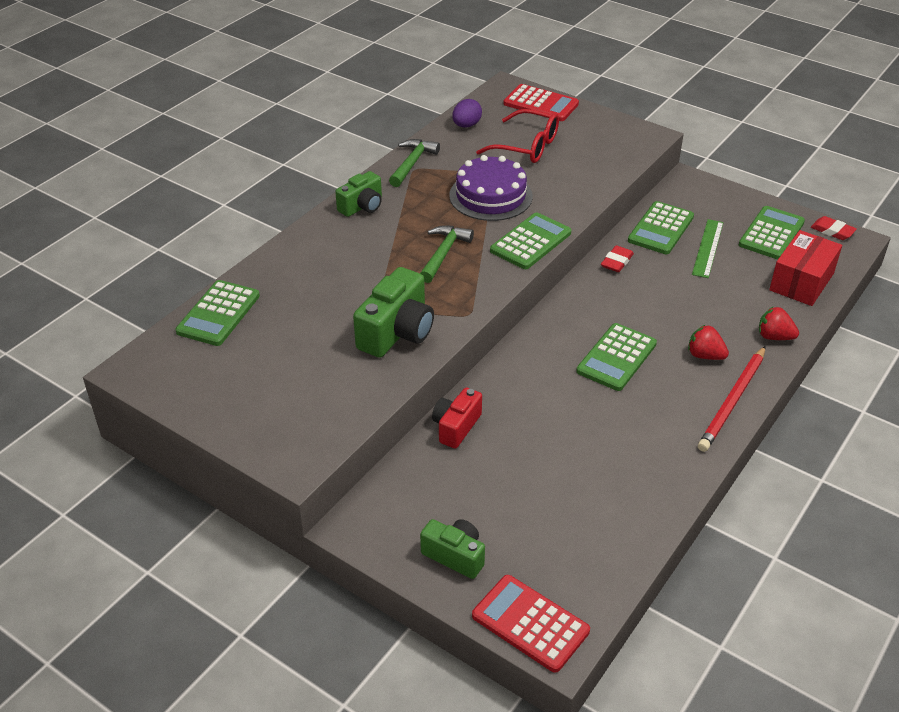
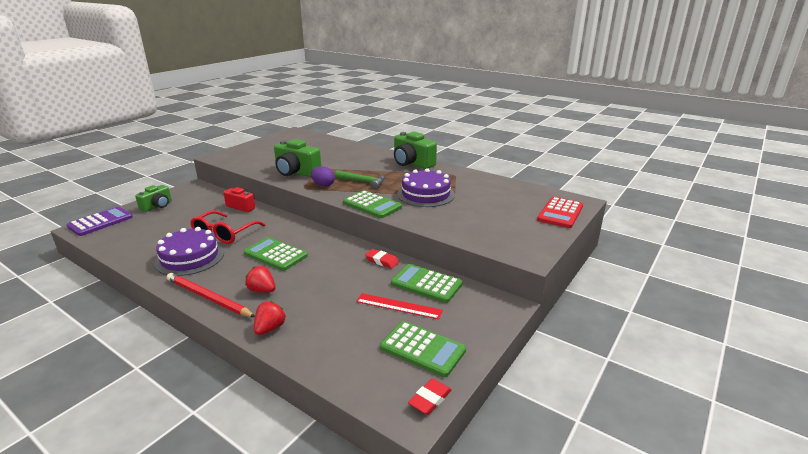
camera: 90 degrees right, 15 degrees down
green calculator [175,280,260,346] -> none
green camera [335,171,382,217] -> green camera [394,132,437,169], size x1.59
green hammer [389,139,440,187] -> none
purple egg [452,99,482,127] -> purple egg moved to [311,166,335,187]
red calculator [472,575,590,673] -> purple calculator [67,207,133,236]
red glasses [476,109,559,163] -> red glasses moved to [190,211,265,244]
red strawberry [688,325,729,360] -> red strawberry turned 90 degrees counterclockwise [245,266,276,293]
green ruler [692,219,724,278] -> red ruler [356,293,443,319]
red box [769,230,842,306] -> none
none -> purple cake [154,227,224,276]

